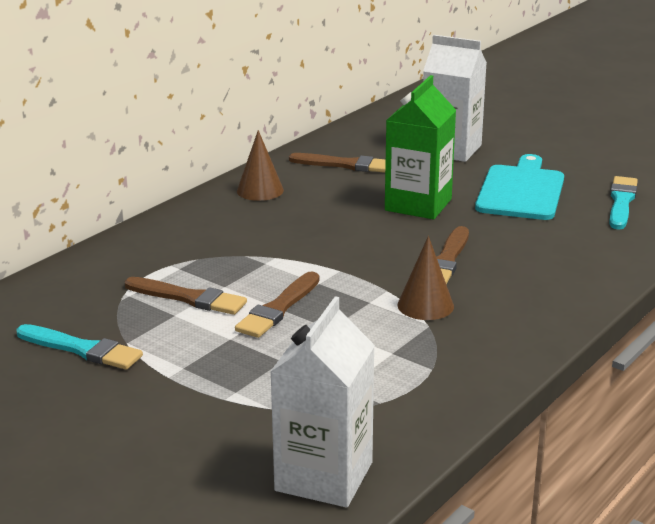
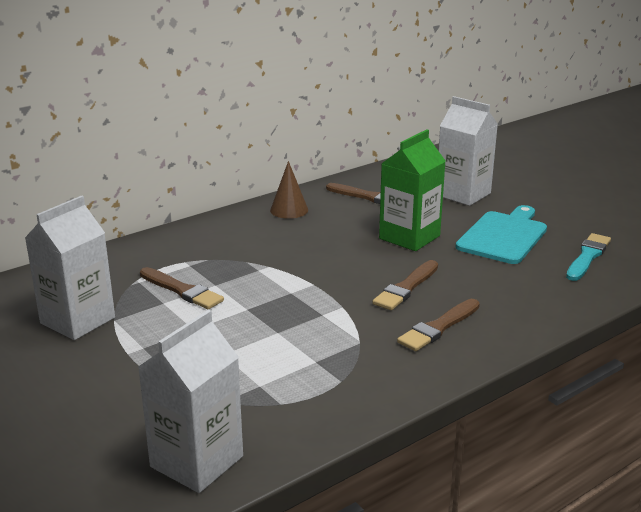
camera: 15 degrees right, 0 degrees up
turquoise brush [17,324,143,370] -> white carton [25,195,115,340]
brown brush [235,271,320,338] -> brown brush moved to [397,299,480,351]
brown cone [397,236,454,320] -> none

